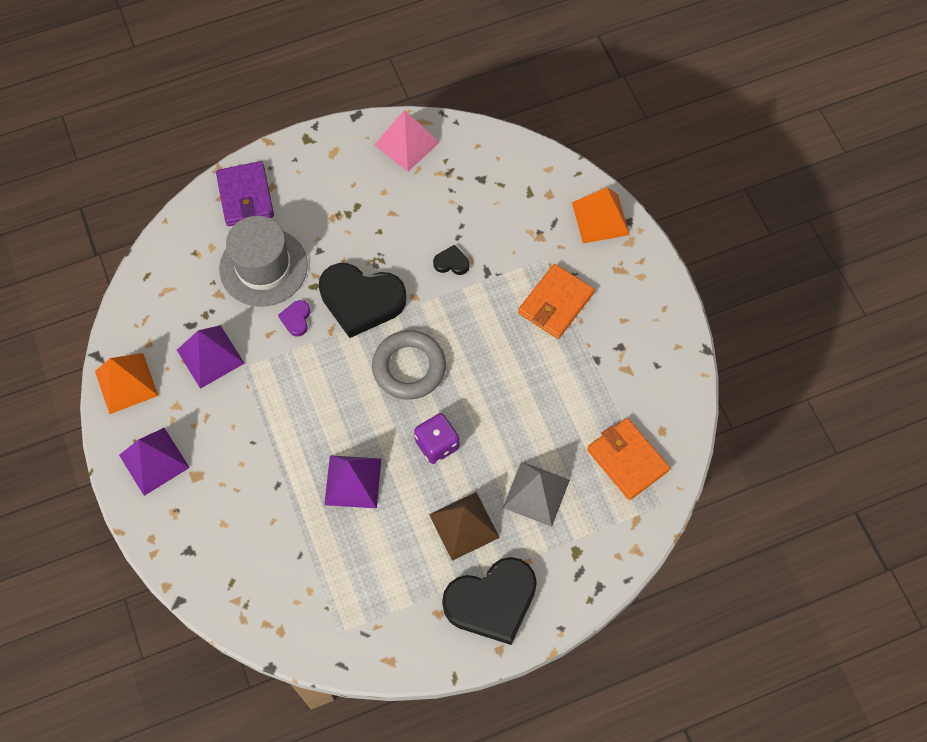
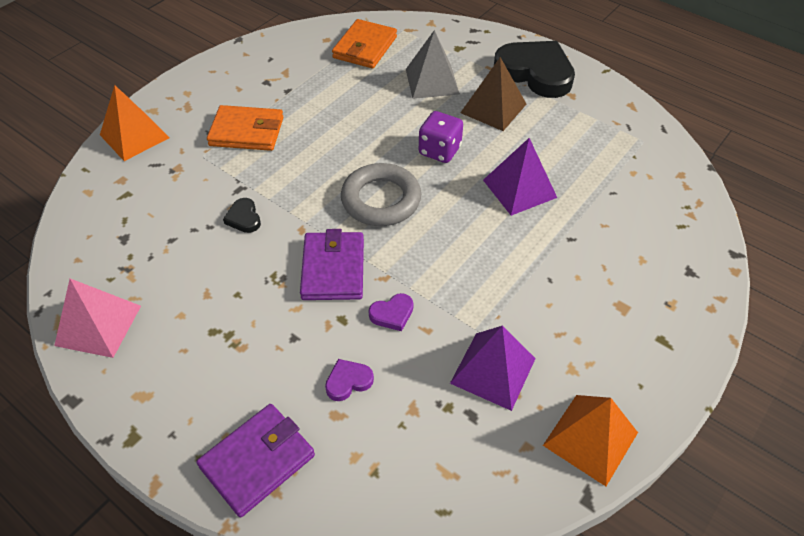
camera: 120 degrees left, 15 degrees down
purple pyramid [119,428,190,496] -> none
grey hat [219,216,308,307] -> purple heart [325,359,374,401]
black heart [319,263,406,338] -> purple wallet [300,229,364,300]

